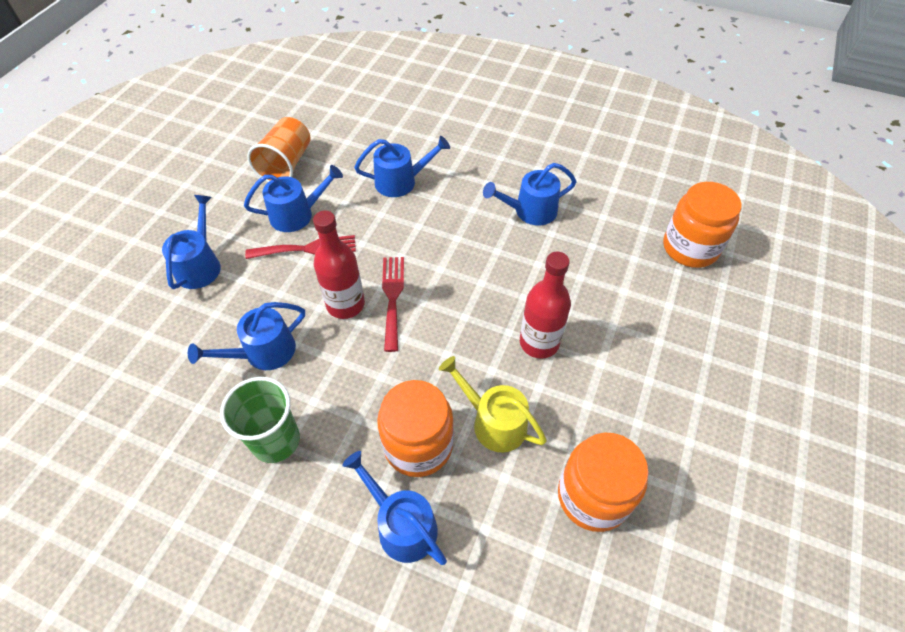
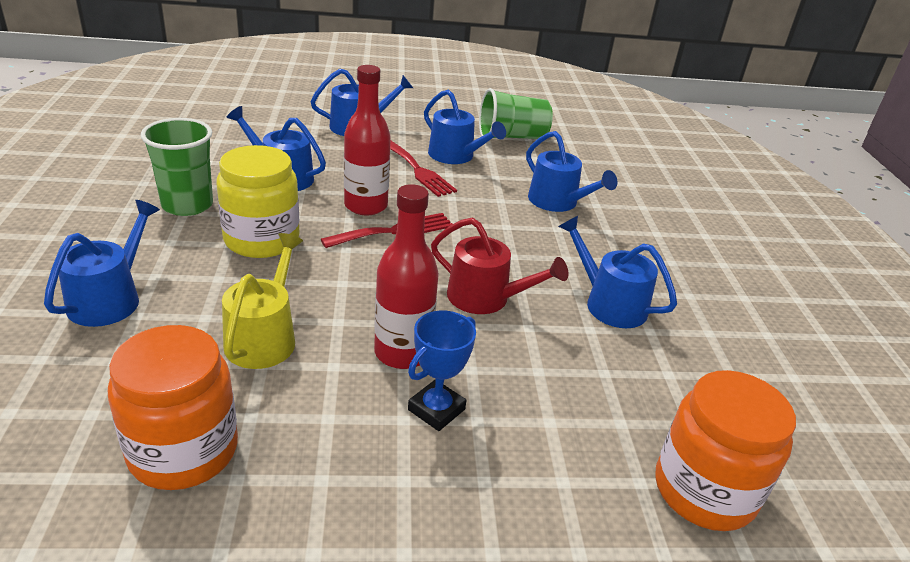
camera: 60 degrees right, 20 degrees down
orange cup [247,117,311,182] -> green cup [479,88,553,139]
orange jar [377,380,454,477] -> none
none -> yellow jar [216,145,299,258]
none -> blue trophy [408,311,476,431]
none -> red watering can [431,218,568,314]

